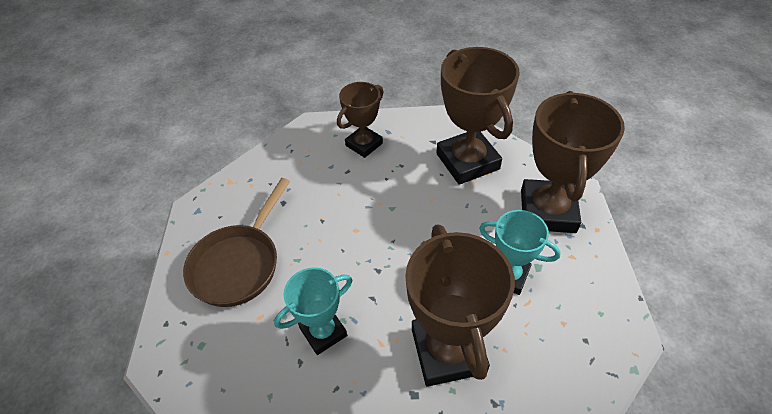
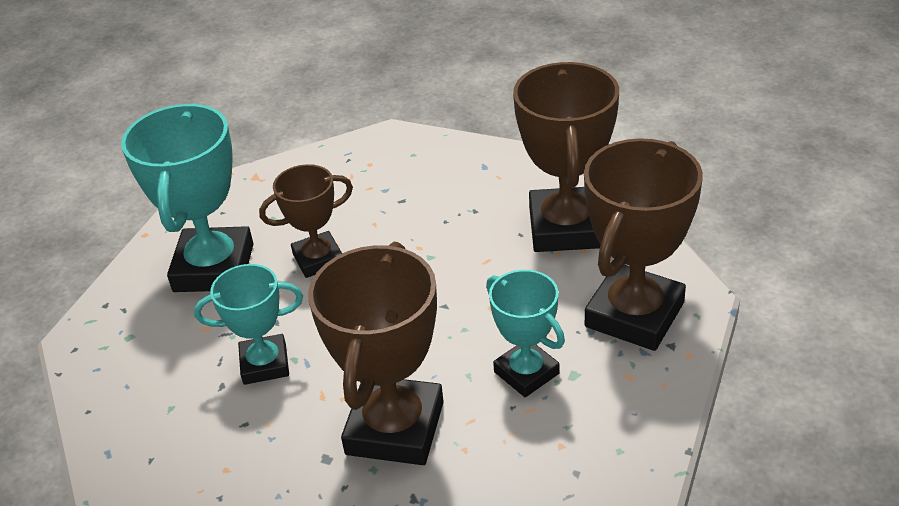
camera: 25 degrees right, 10 degrees down
brown pan [183,178,290,307] -> turquoise trophy [121,103,253,292]
brown trophy [337,82,383,158] -> brown trophy moved to [259,164,353,278]

